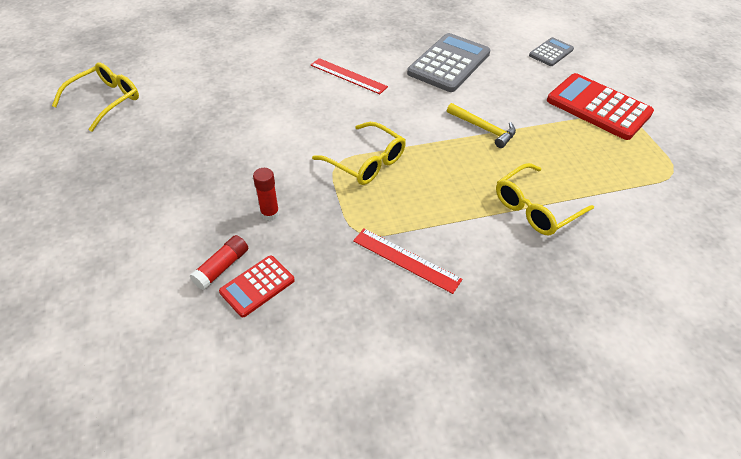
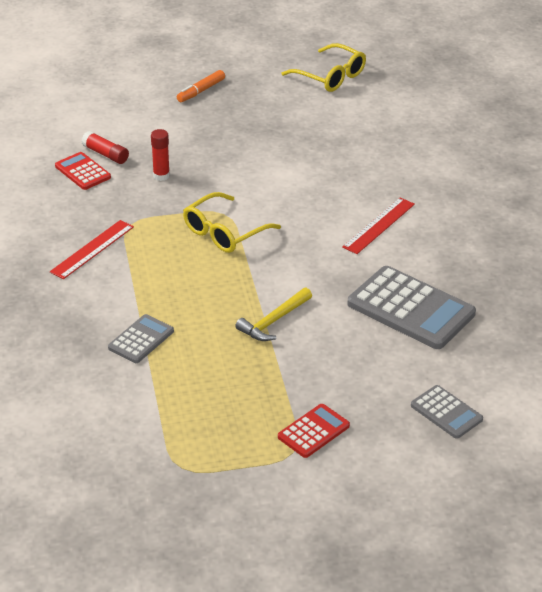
camera: 95 degrees right, 10 degrees down
yellow glasses [496,163,594,235] -> grey calculator [108,314,174,363]
red calculator [547,73,654,140] -> red calculator [278,404,350,458], size x0.53
none -> orange marker [177,70,225,102]

